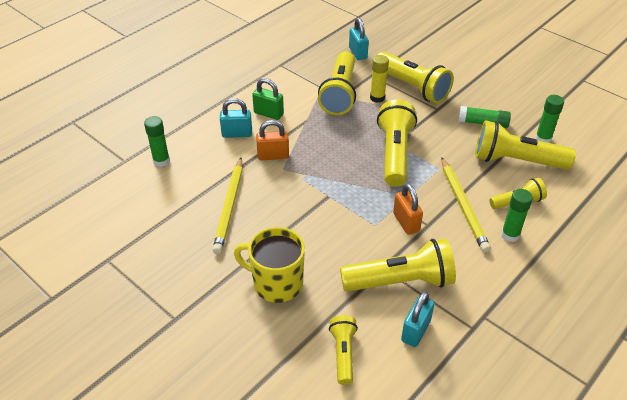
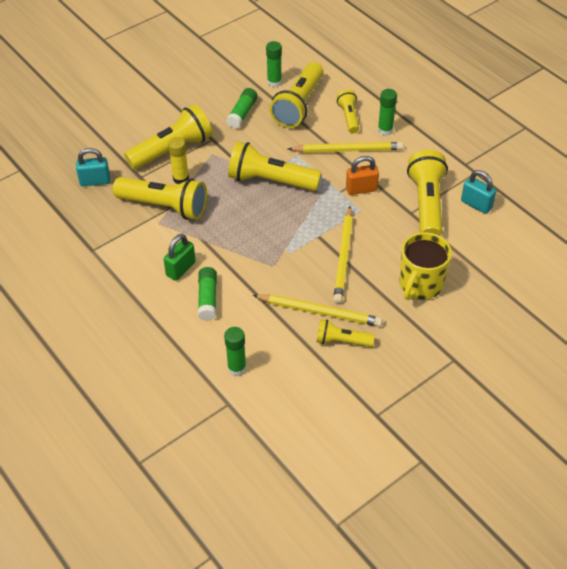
camera: 80 degrees left, 5 degrees up
turquoise padlock [220,98,252,138] -> green glue stick [198,267,217,321]
orange padlock [256,120,289,160] -> none
yellow flashlight [329,315,358,385] -> yellow flashlight moved to [316,319,375,347]
none -> yellow pencil [333,206,353,304]

